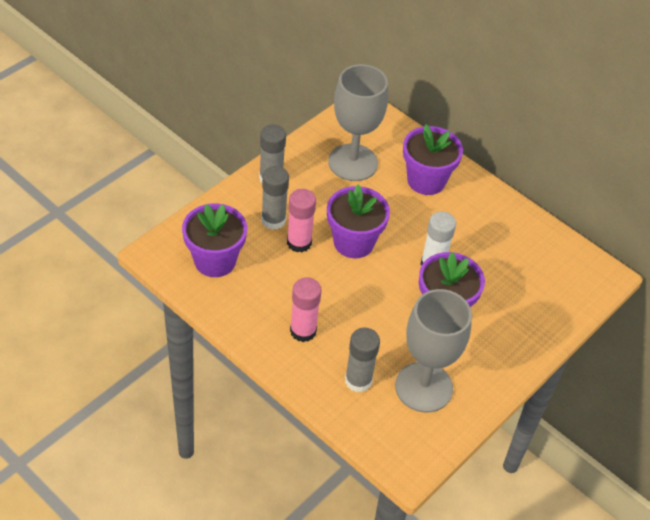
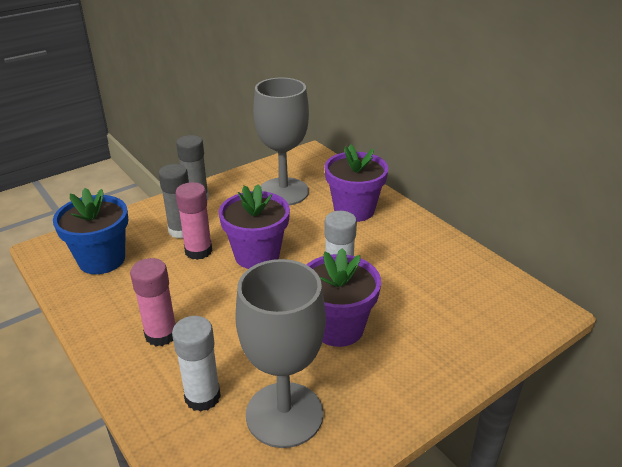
camera: 15 degrees right, 15 degrees down
purple flower pot [182,203,247,277] -> blue flower pot [53,188,128,274]
grey glue stick [345,327,380,392] -> white glue stick [172,316,221,412]

